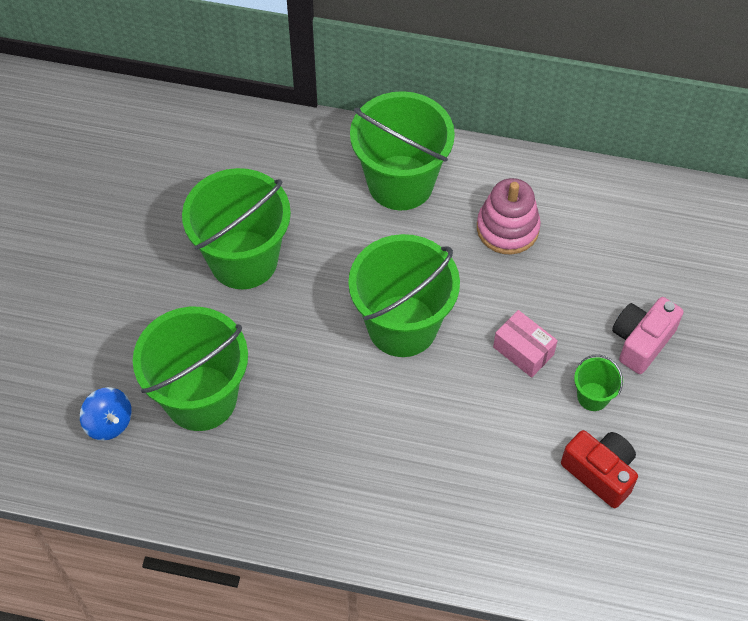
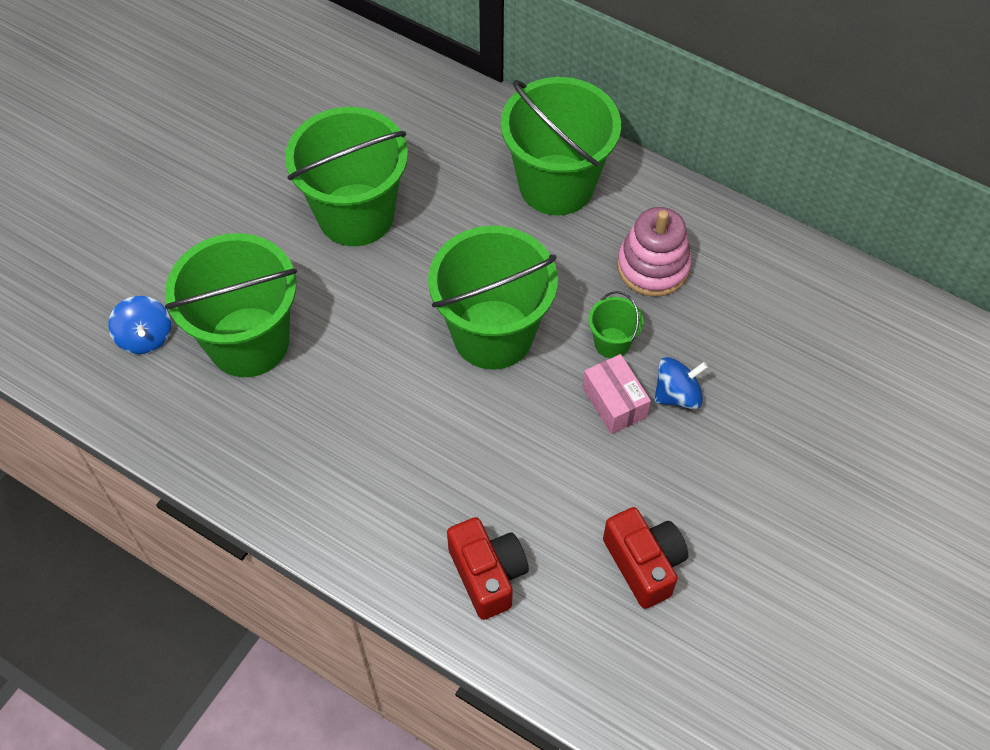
camera: 20 degrees right, 0 degrees up
green bucket [574,354,623,411] -> green bucket moved to [588,291,643,358]
pink camera [612,297,684,374] -> none
none -> red camera [447,517,529,620]
none -> blue spinning top [654,357,708,410]

